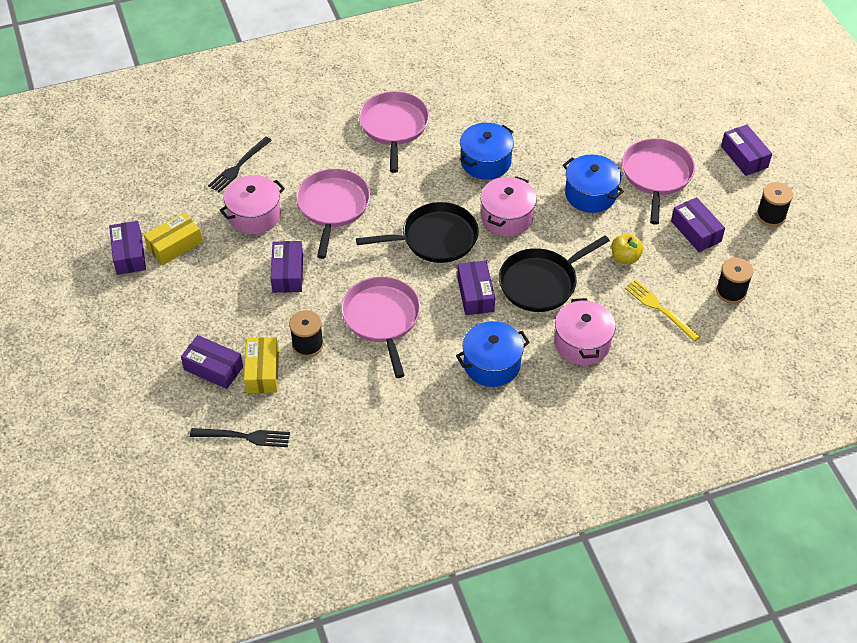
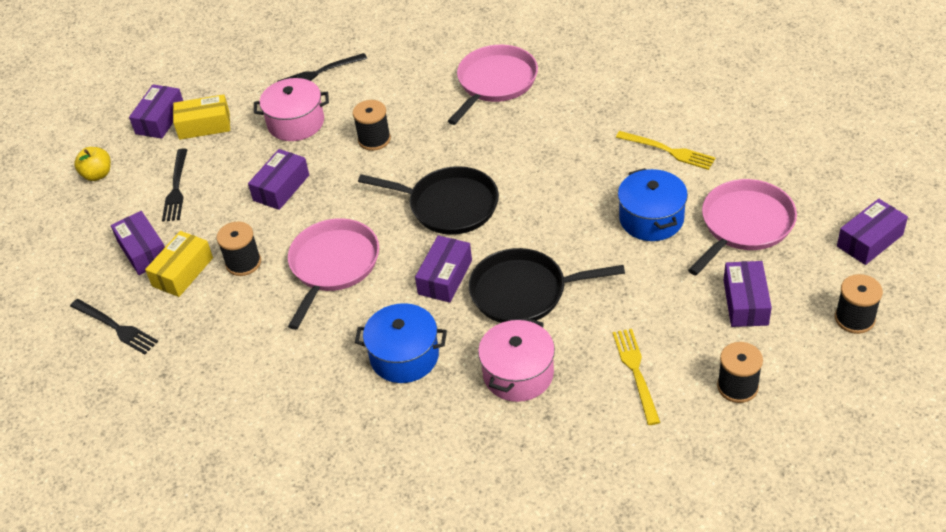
camera: 35 degrees right, 5 degrees down
pink pan [296,169,370,259] -> black spool [353,100,391,151]
blue pot [460,123,514,180] -> none
pink pot [480,176,537,236] -> none
yellow apple [611,233,644,264] -> yellow apple moved to [74,147,111,181]
purple box [721,124,772,176] -> purple box turned 45 degrees clockwise [837,199,908,265]
none -> black fork [162,148,188,222]
none -> yellow fork [616,131,715,170]

